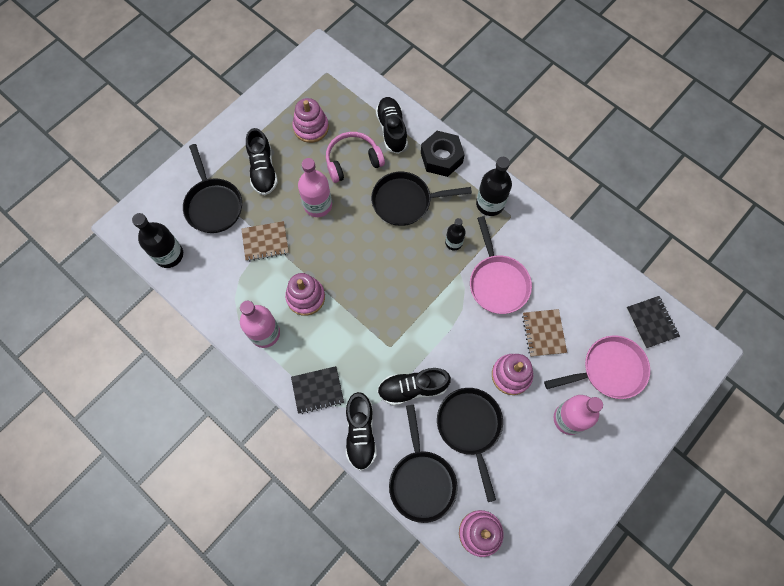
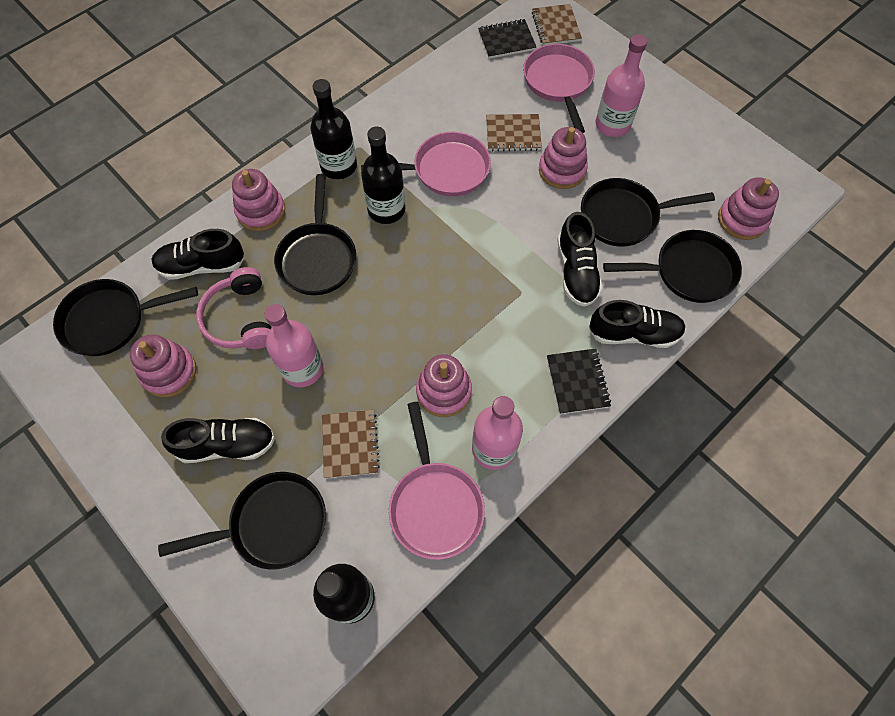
camera: 85 degrees left, 5 degrees down
black nut [421,131,465,177] -> pink stacking toy [232,169,285,231]
black bottle [445,218,465,250] -> black bottle [361,126,405,224], size x1.67
none -> black pan [53,279,198,356]
none -> pink pan [389,402,485,560]
none -> brown notebook [532,4,582,46]

